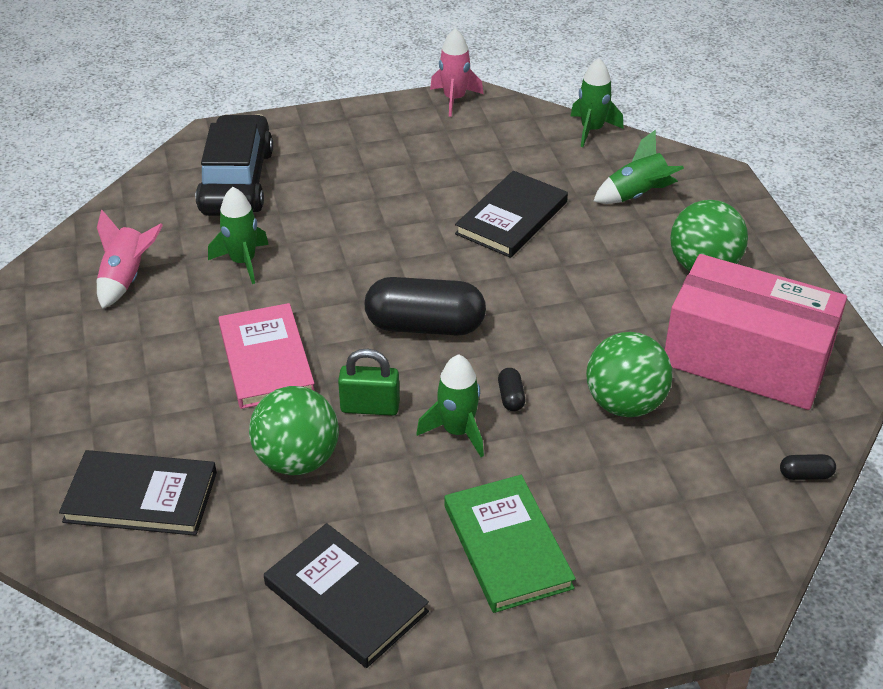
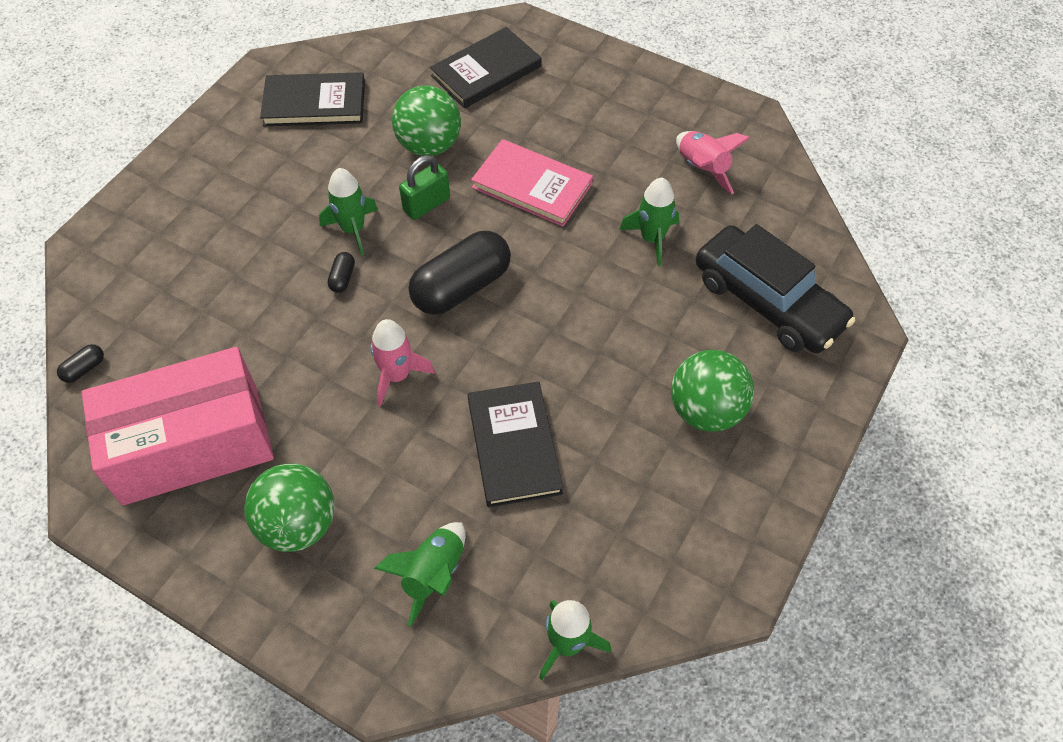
camera: 135 degrees right, 15 degrees up
pink rocket [430,28,483,117] -> pink rocket moved to [370,319,435,406]
green book [444,475,576,613] -> none
black capsule [498,368,525,411] -> black capsule turned 60 degrees clockwise [328,252,355,293]
green ball [586,332,673,417] -> green ball moved to [671,350,754,432]

